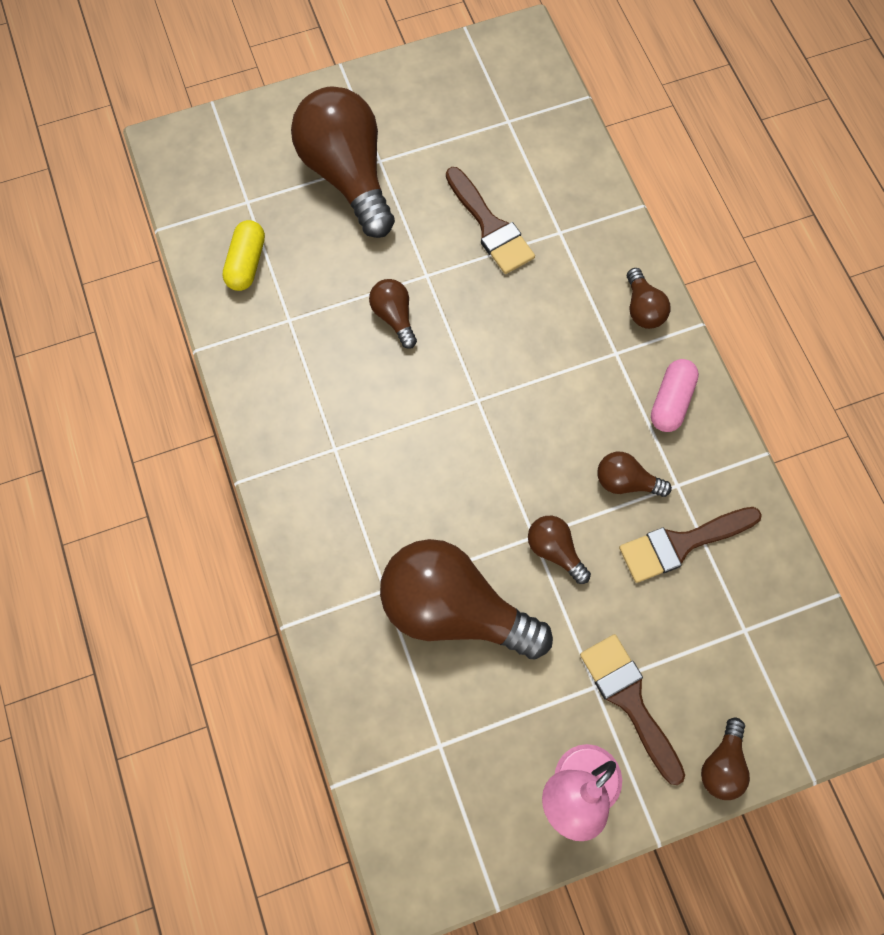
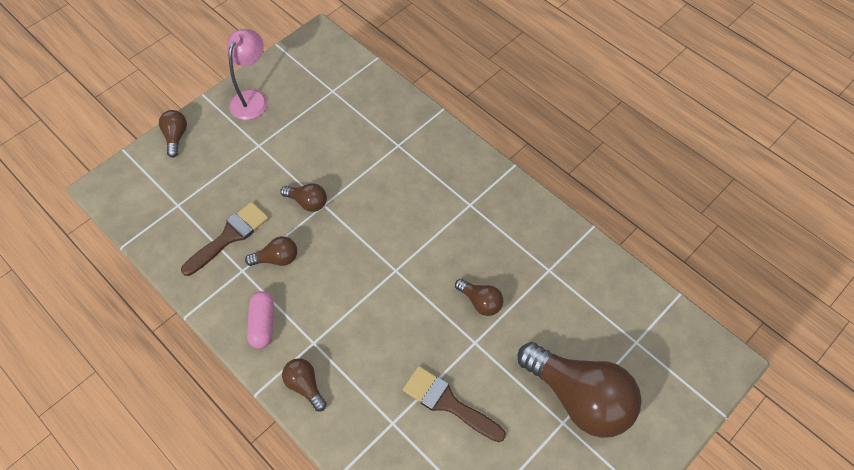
camera: 155 degrees right, 10 degrees down
yellow capsule [222,220,265,291] -> none
brown light bulb [380,539,553,660] -> none
brown brush [580,634,685,785] -> none

